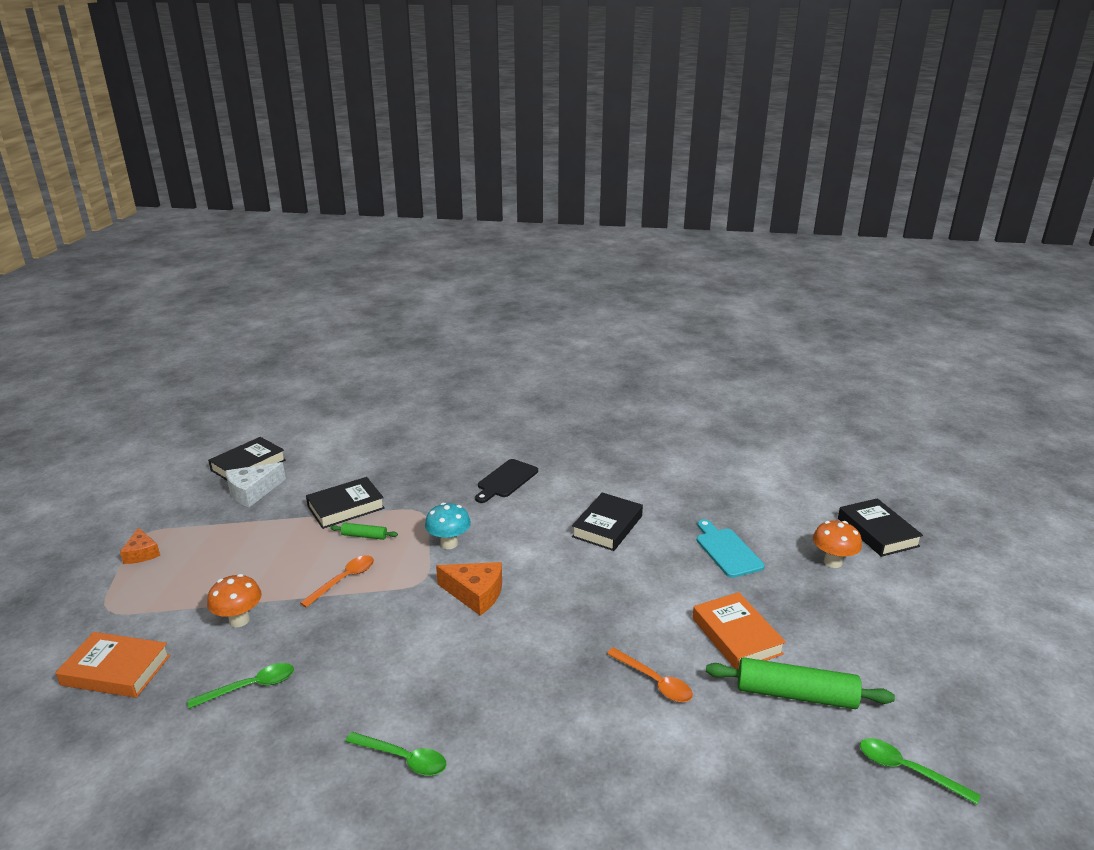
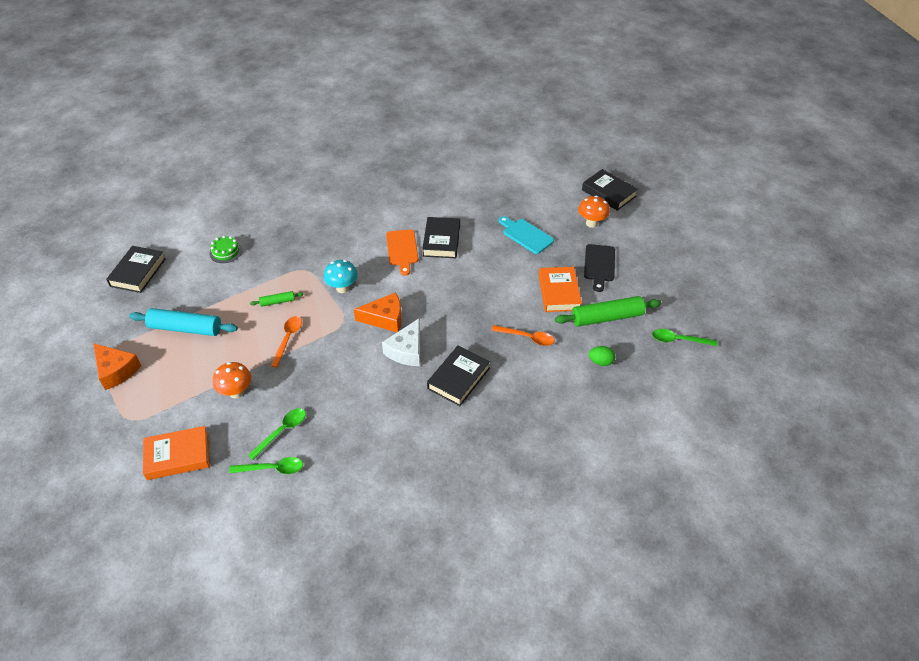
camera: 25 degrees left, 20 degrees up
orange cheese [120,528,160,564] -> orange cheese [93,343,142,390], size x1.53
white cheese [226,462,286,507] -> white cheese moved to [382,319,420,366]
black book [306,477,385,529] -> black book moved to [427,345,490,406]
green spoon [345,732,447,776] -> green spoon moved to [229,457,303,474]
black cutting board [475,459,538,503] -> black cutting board moved to [584,244,615,292]
orange book [692,592,786,669] -> orange book turned 45 degrees clockwise [539,267,582,312]
none -> turquoise rolling pin [129,308,238,336]
none -> green cake [210,235,242,263]
none -> orange cutting board [386,229,418,276]
none -> green egg [589,346,615,366]

